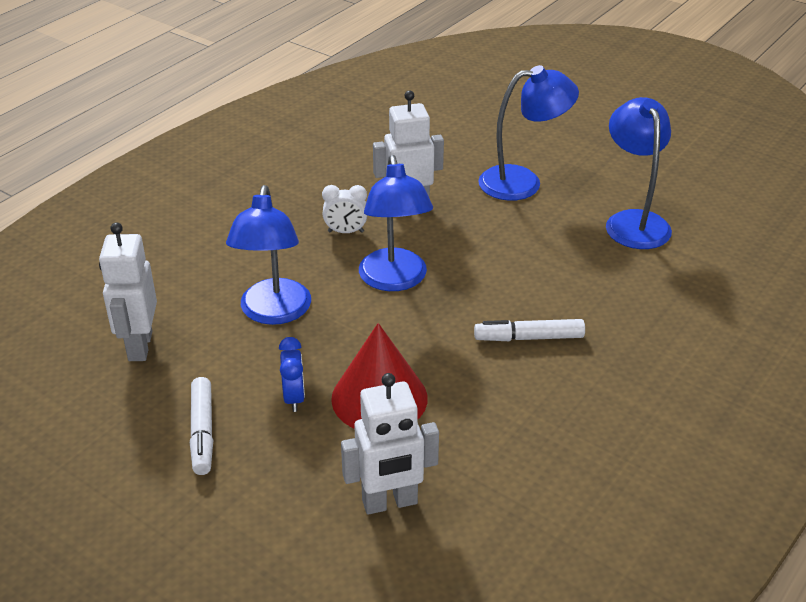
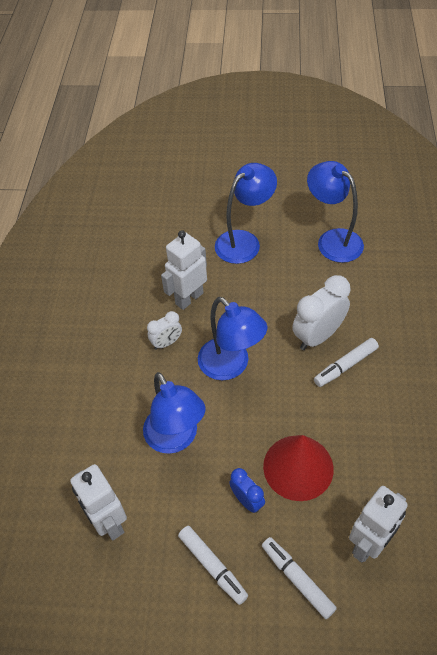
camera: 30 degrees left, 15 degrees up
none -> white marker [262,537,337,619]
none -> white clock [292,275,350,350]

